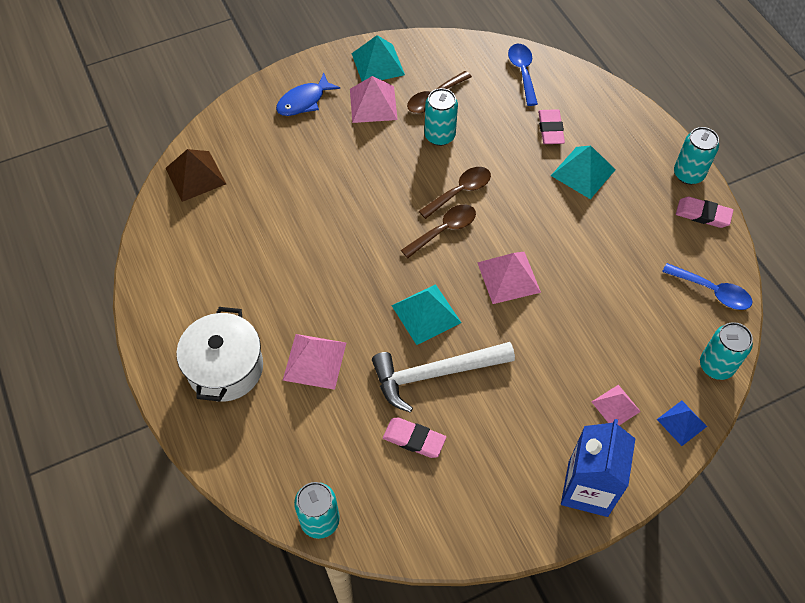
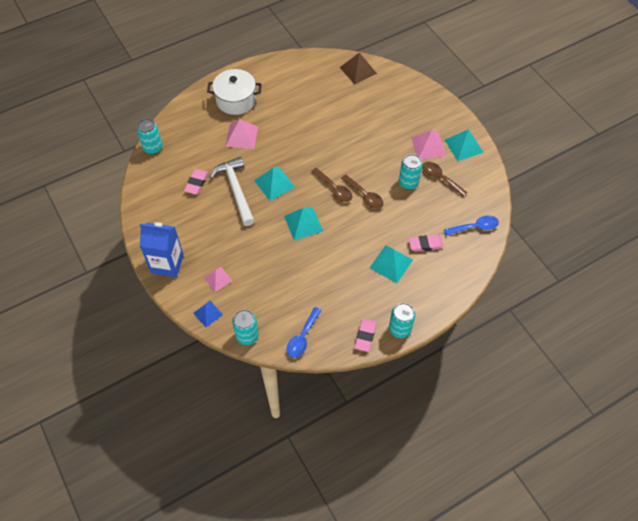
camera: 85 degrees right, 0 degrees up
blue fish [276,73,340,116] -> none
pink pyramid [477,252,541,304] -> turquoise pyramid [284,207,323,240]

